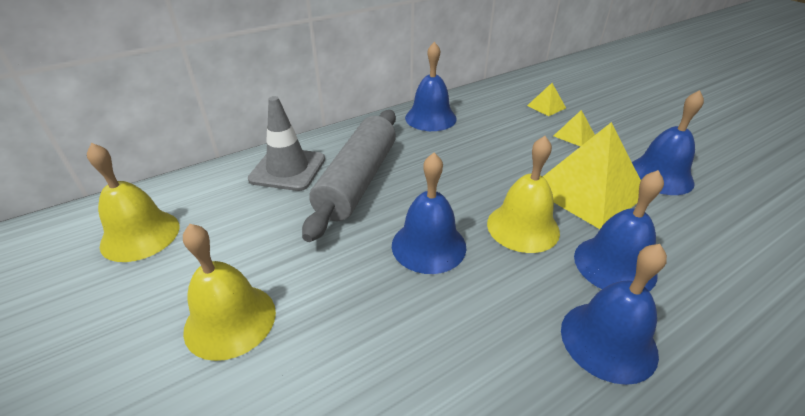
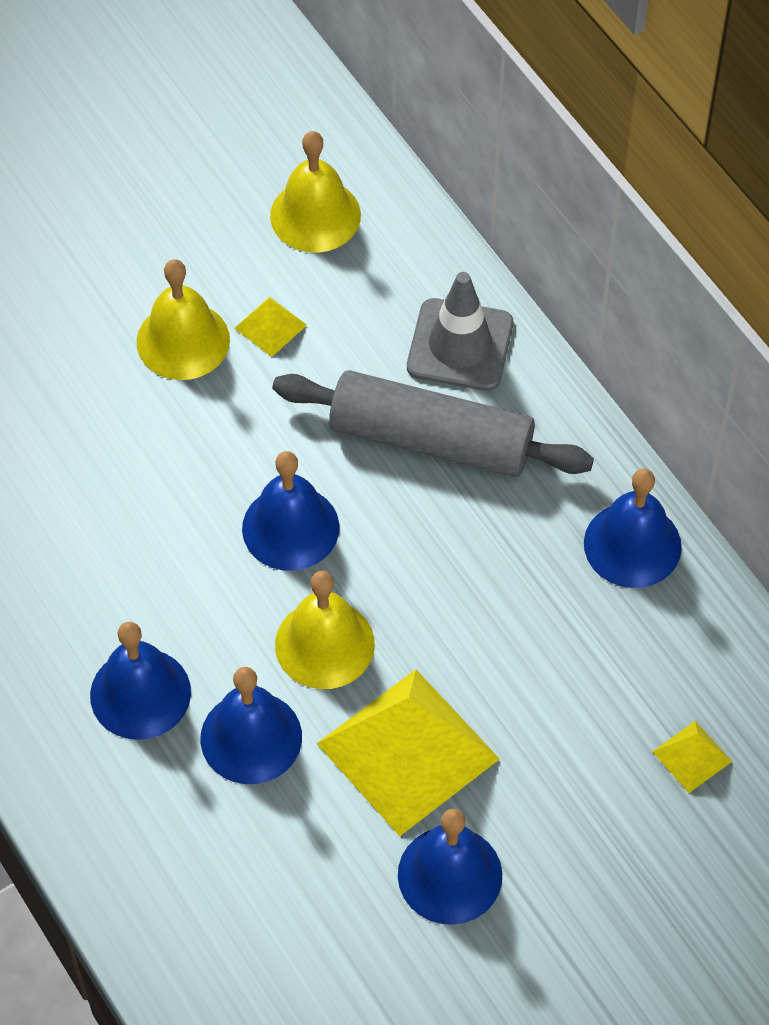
camera: 90 degrees right, 20 degrees up
yellow pyramid [554,110,595,147] -> yellow pyramid moved to [234,297,307,357]

